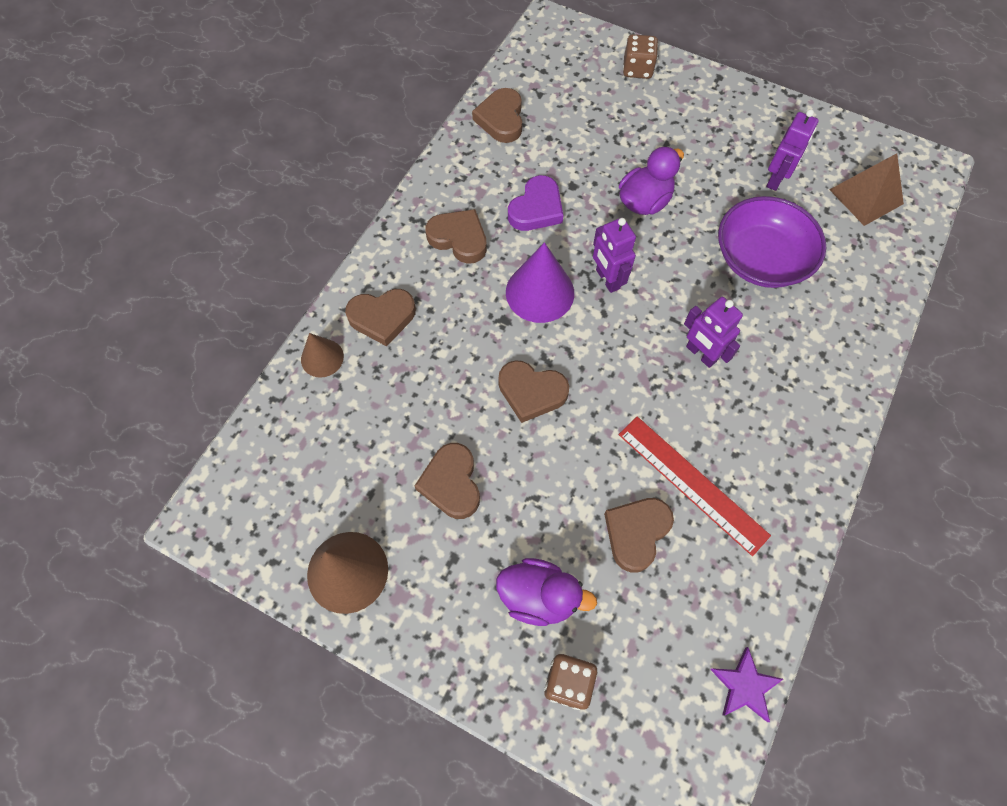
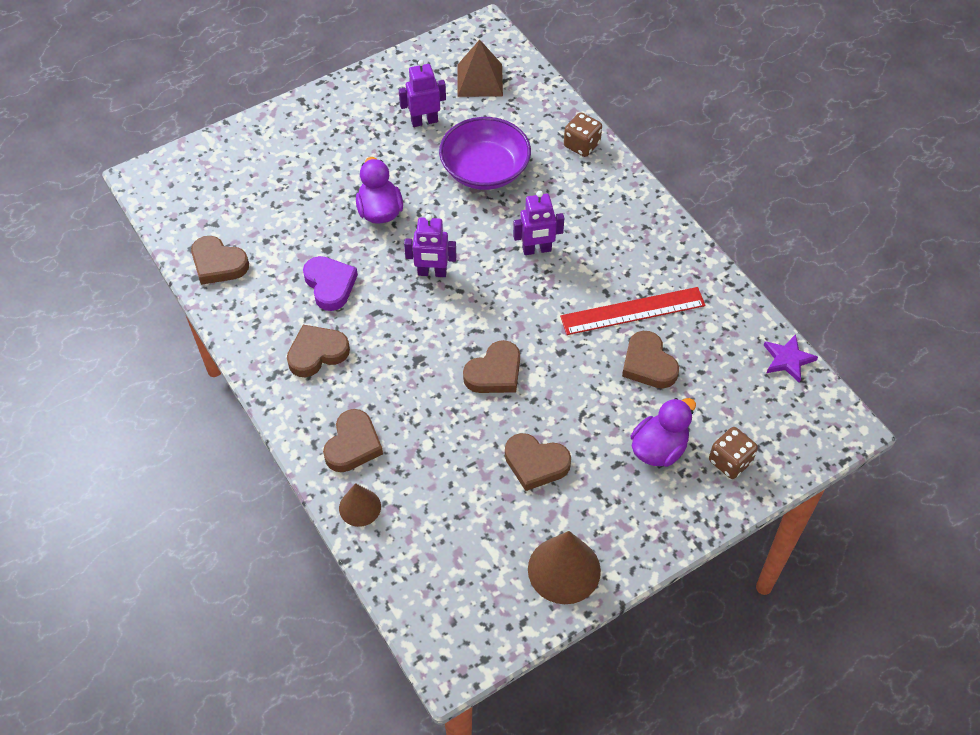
camera: 60 degrees left, 10 degrees down
purple cone [506,242,574,323] -> none
brown dice [623,34,658,79] -> brown dice moved to [564,112,602,157]
purple robot [766,109,819,191] -> purple robot turned 75 degrees counterclockwise [399,60,446,127]

